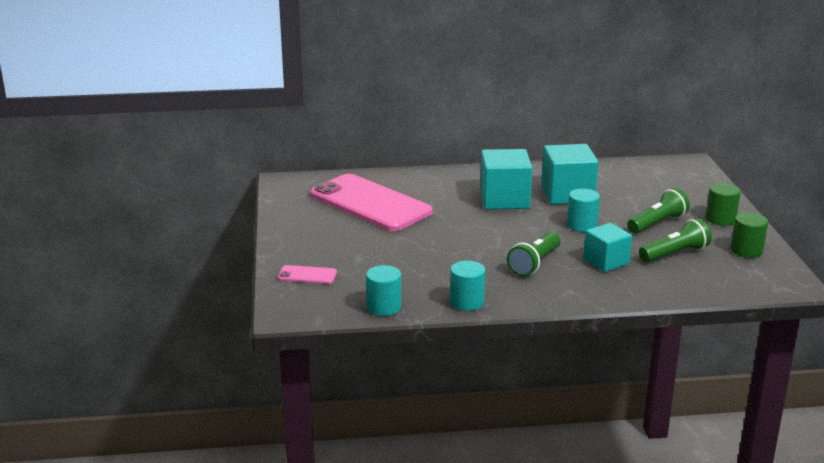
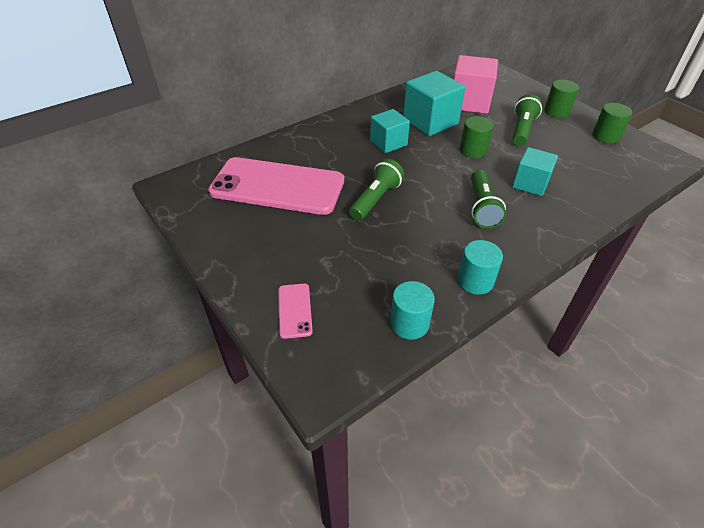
camera: 30 degrees left, 20 degrees up
pink phone [278,265,337,284] -> pink phone turned 75 degrees counterclockwise [278,283,313,339]
turquoise cube [480,149,532,209] -> turquoise cube [370,109,410,153], size x0.65
turquoise cylinder [567,189,600,232] -> green cylinder [460,116,494,158]
green flashlight [639,218,712,262] -> green flashlight moved to [349,159,404,221]
none -> pink cube [453,55,498,114]

